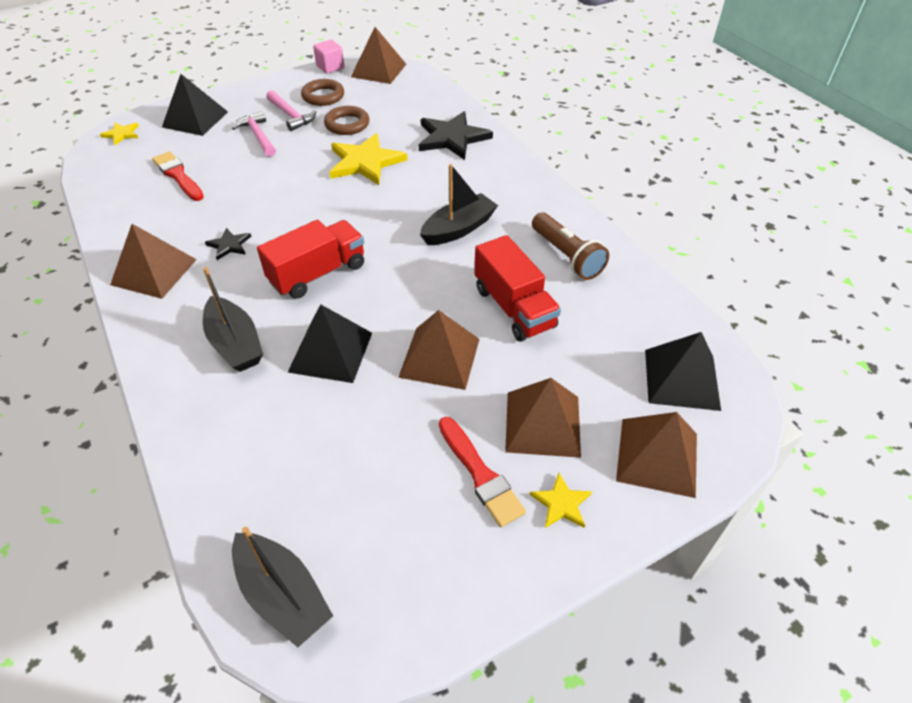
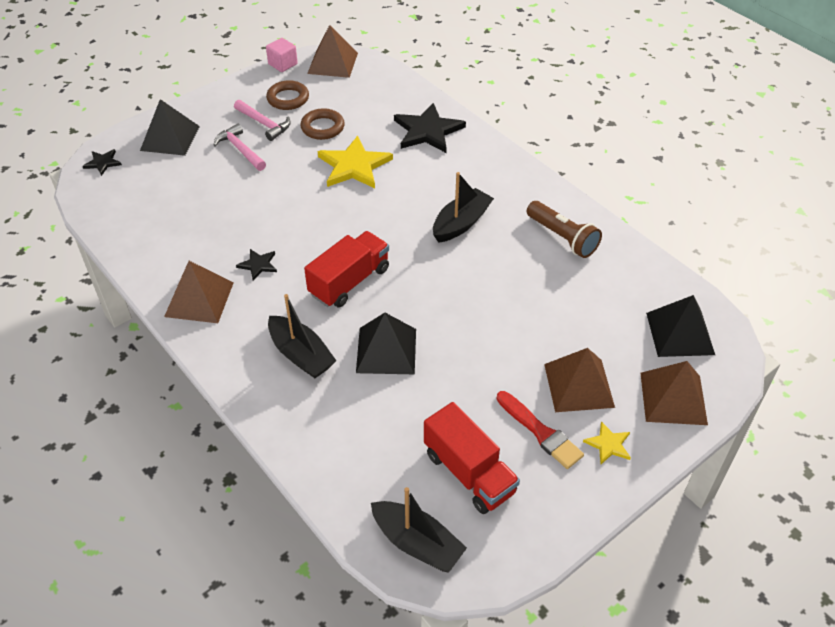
camera: 10 degrees left, 0 degrees up
yellow star [100,123,139,145] -> black star [83,149,122,176]
red brush [152,151,204,201] -> none
brown pyramid [398,310,480,390] -> none
red truck [475,235,561,342] -> red truck moved to [424,402,520,514]

